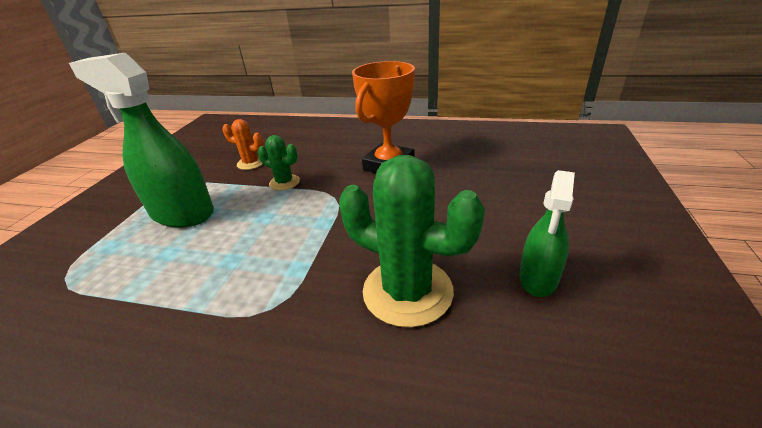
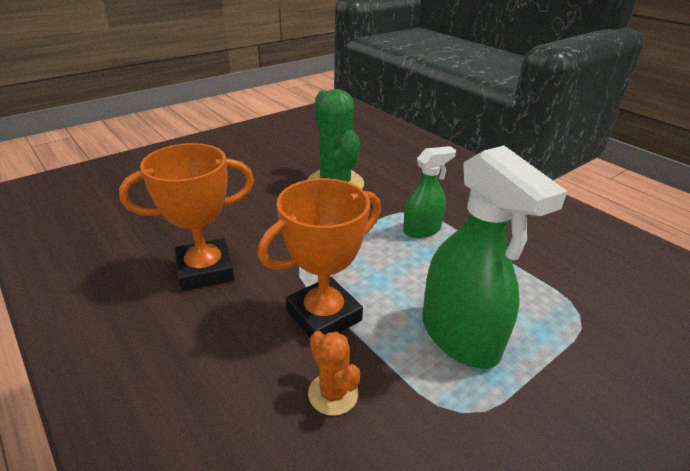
camera: 145 degrees left, 0 degrees up
green cactus [258,135,300,191] -> orange trophy [258,178,381,337]
green spray bottle [519,170,575,297] -> green spray bottle moved to [403,146,456,238]

